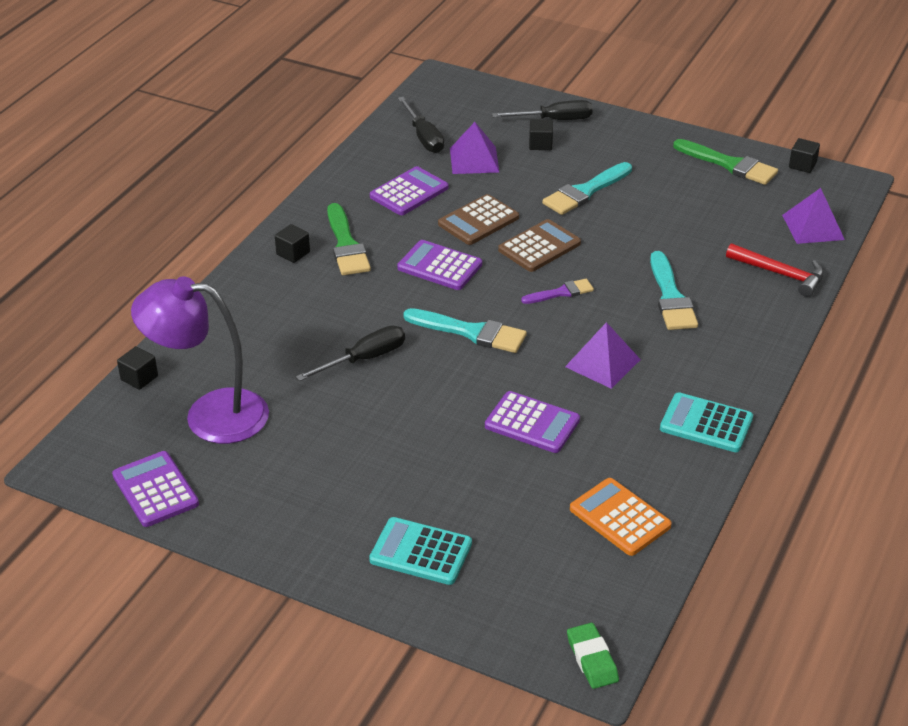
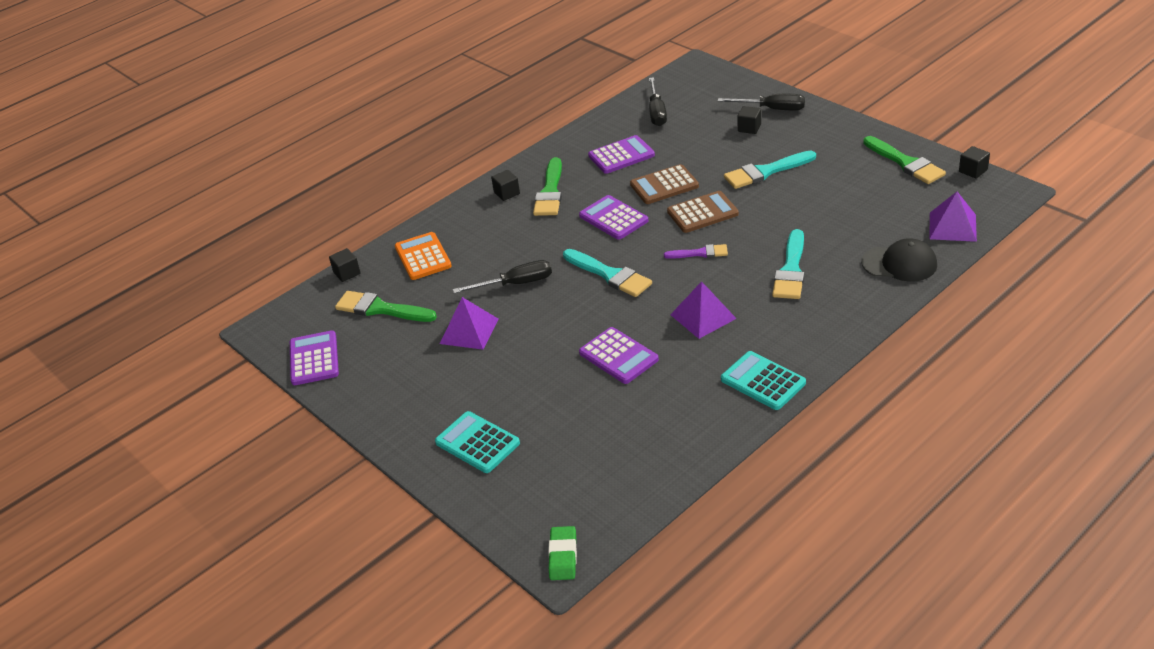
camera: 25 degrees right, 0 degrees up
purple lamp [131,276,269,444] -> green brush [335,291,437,322]
purple pyramid [450,122,499,174] -> purple pyramid moved to [440,297,499,350]
orange calculator [570,478,672,556] -> orange calculator moved to [395,232,452,280]
red hammer [726,243,824,297] -> black cap [861,238,937,282]

